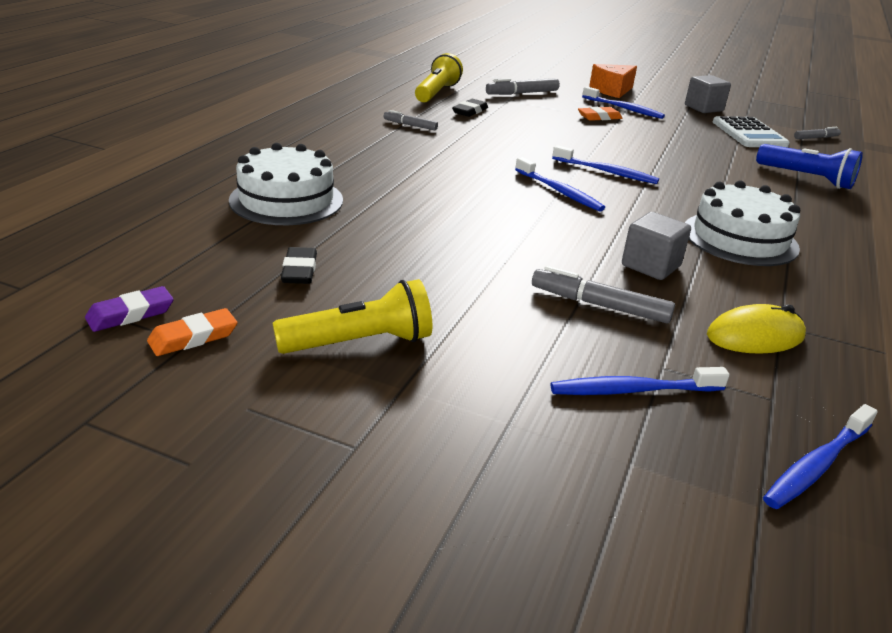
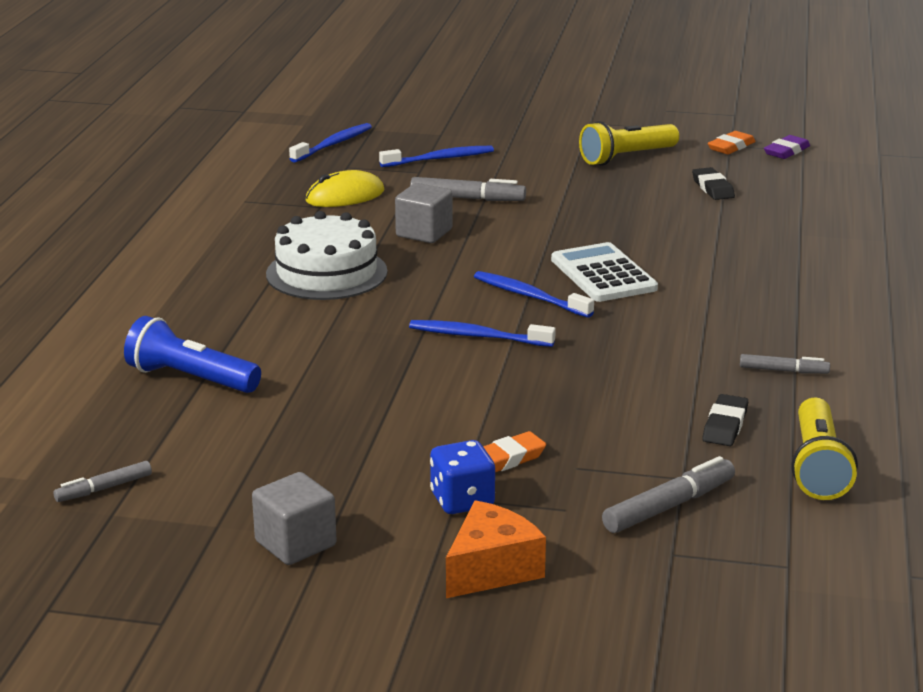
camera: 170 degrees right, 5 degrees down
white cake [229,143,343,225] -> none
blue toothbrush [582,86,665,119] -> blue dice [430,440,495,514]
white calculator [713,116,790,147] -> white calculator moved to [551,242,658,302]

